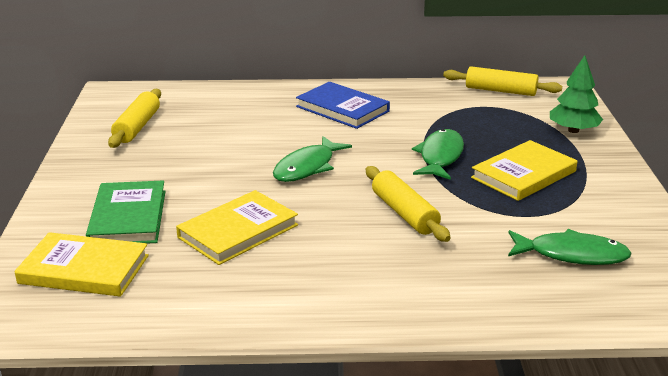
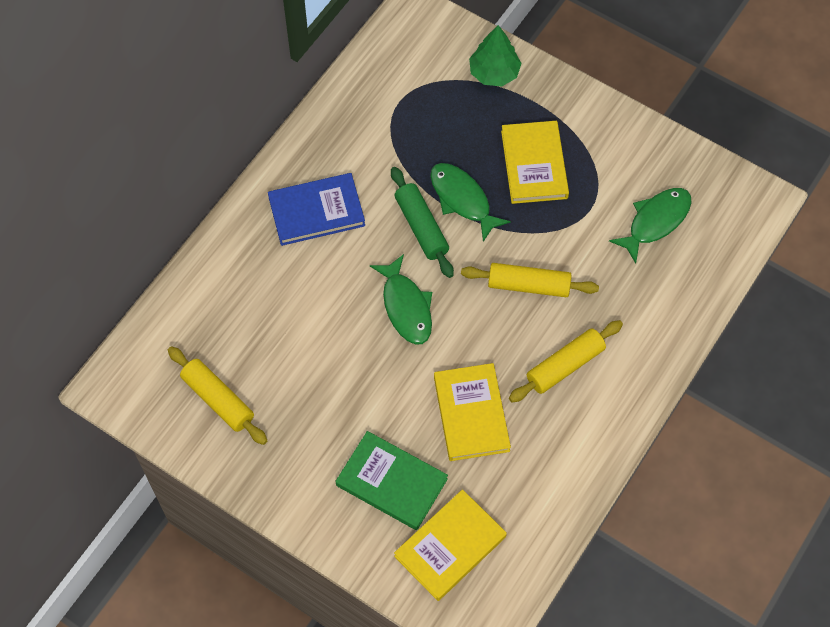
camera: 55 degrees left, 35 degrees up
yellow rolling pin [443,66,562,96] -> yellow rolling pin moved to [509,320,623,402]
none -> green rolling pin [391,167,454,278]

